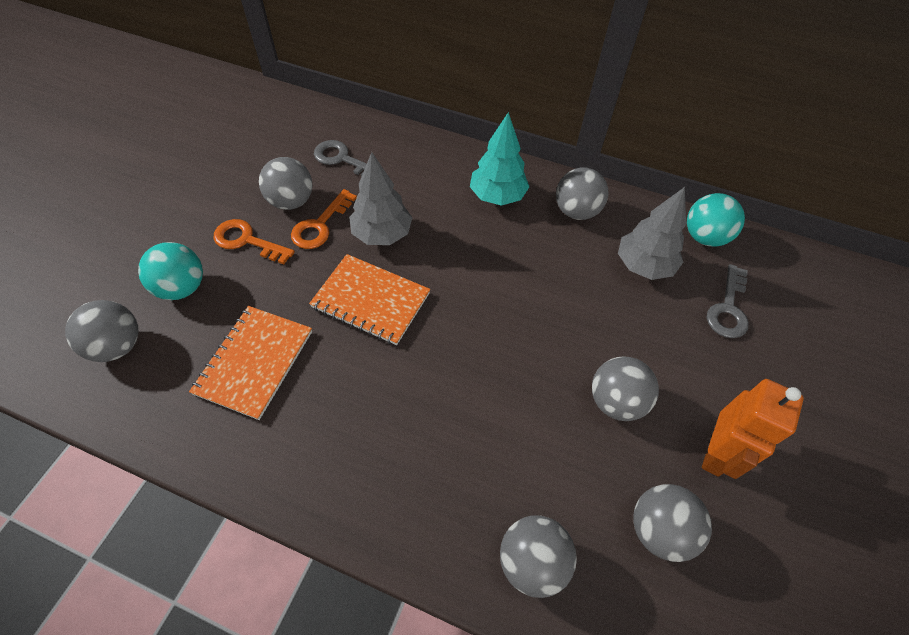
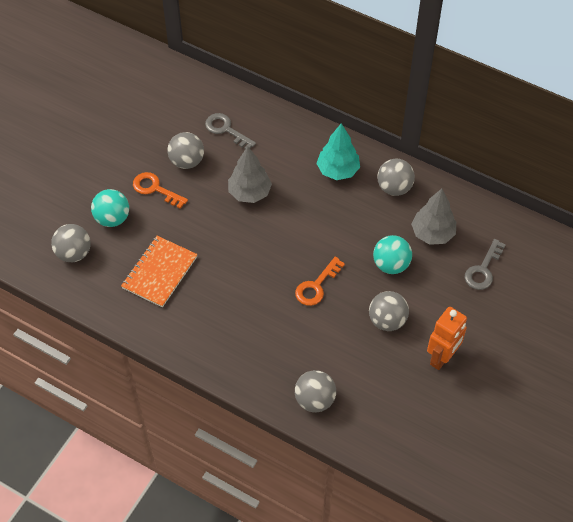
camera: 10 degrees right, 0 degrees up
orange key [291,189,357,249] -> orange key moved to [295,257,345,306]
orange notebook [309,254,430,345] -> none
grey ball [633,484,712,562] -> none
turquoise ball [687,193,745,247] -> turquoise ball moved to [373,235,412,274]

